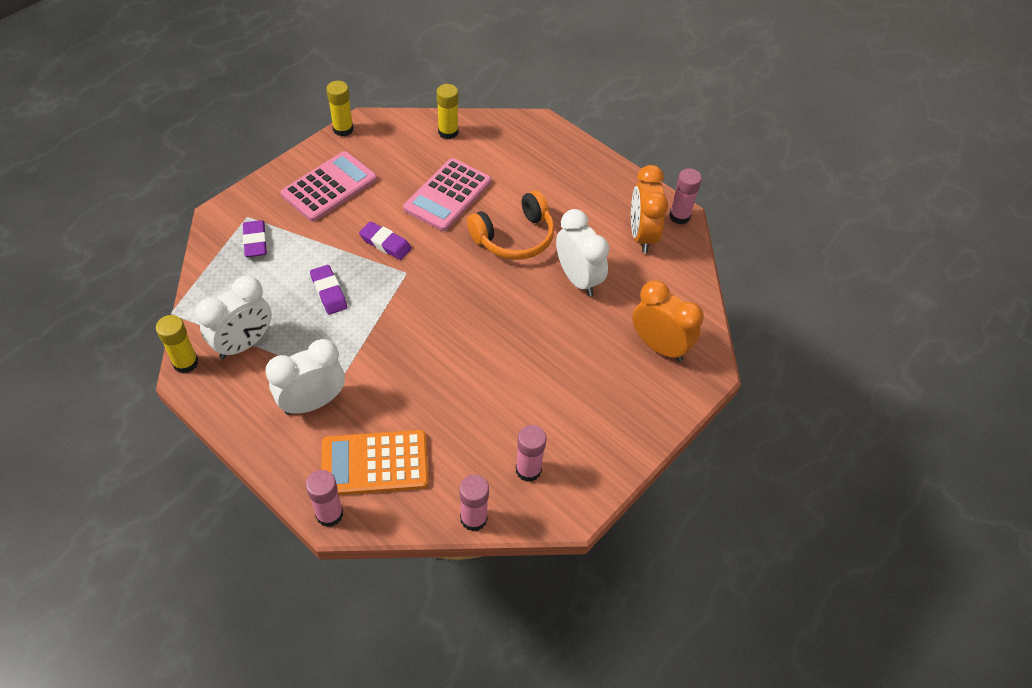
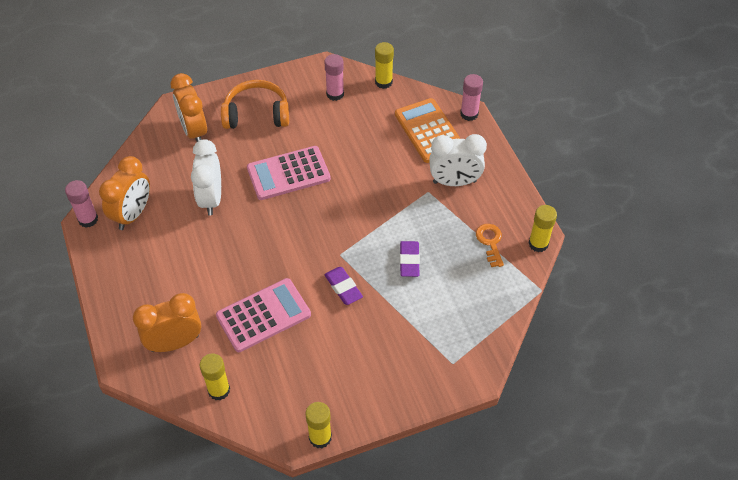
camera: 150 degrees left, 0 degrees up
white clock [196,276,272,359] -> orange key [476,224,504,267]
purple eraser [243,220,267,257] -> none
pink calculator [281,151,377,222] -> pink calculator moved to [247,146,331,200]
orange calculator [321,430,429,495] -> orange calculator turned 135 degrees counterclockwise [395,98,461,163]
pink glue stick [460,475,489,531] -> yellow glue stick [375,42,394,89]
orange headphones [467,190,555,260] -> orange headphones moved to [221,80,289,129]
none -> orange clock [133,293,201,352]

